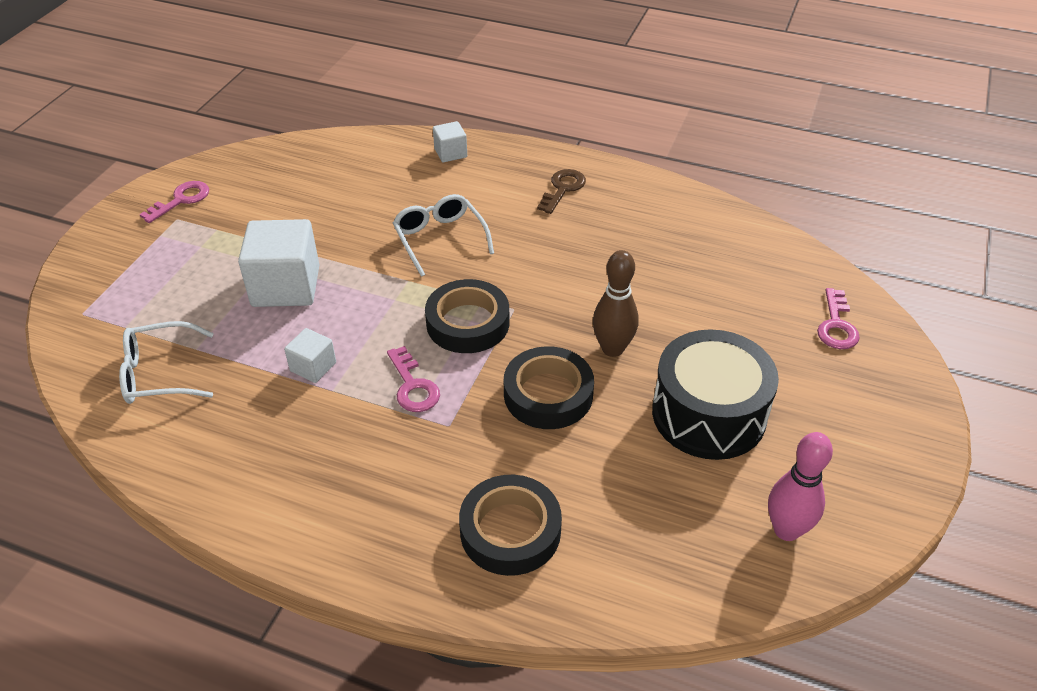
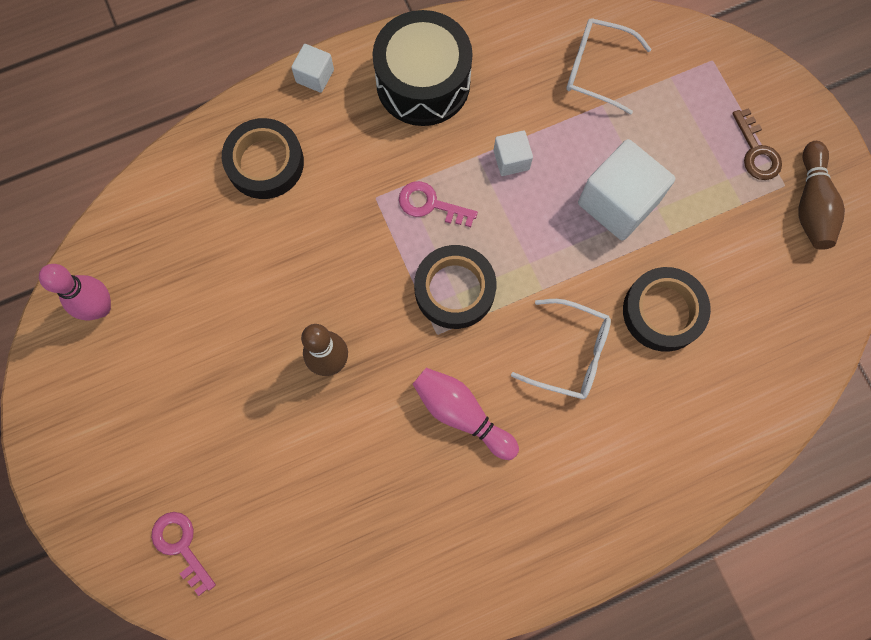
camera: 135 degrees right, 30 degrees up
white glasses [119,321,214,404] -> white glasses turned 105 degrees counterclockwise [566,18,652,114]
pink key [140,181,209,223] -> brown bowling pin [798,141,845,250]
white cube [433,121,467,162] -> white cube moved to [291,44,334,93]
black tape [504,346,594,429] -> black tape moved to [623,267,711,352]
brown key [537,169,586,214] -> brown key moved to [732,108,782,180]
black drum [652,329,779,460] -> black drum moved to [373,10,473,126]
none -> pink bowling pin [413,368,519,460]

